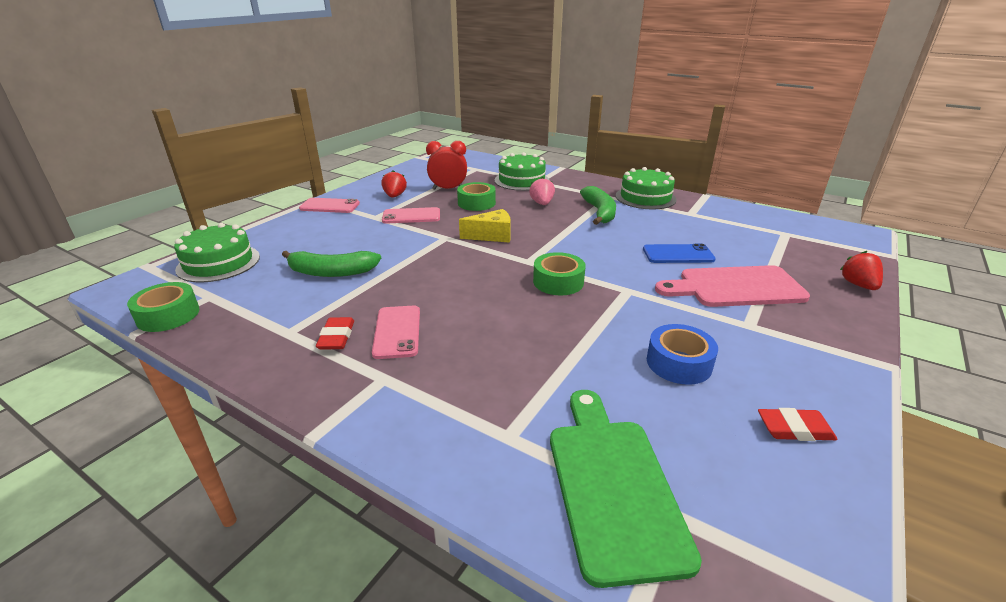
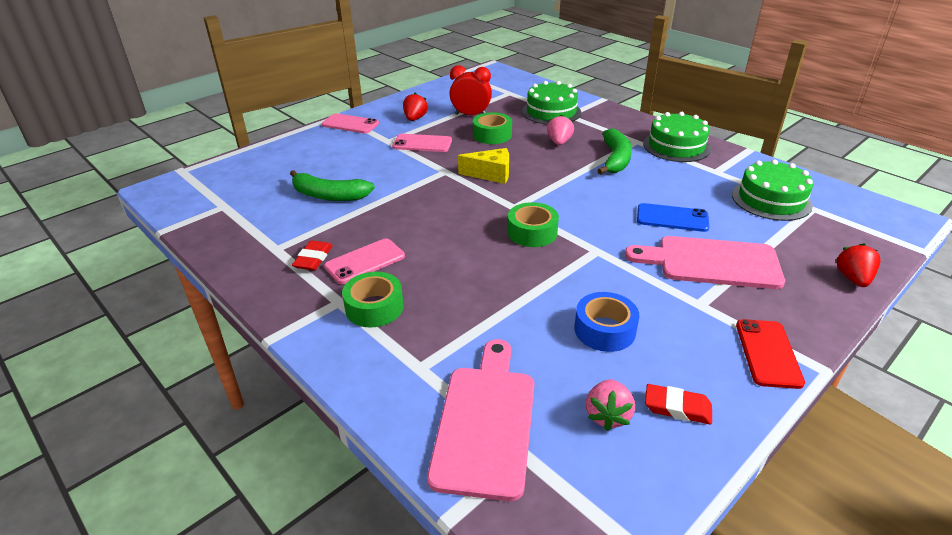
camera: 15 degrees right, 5 degrees up
green tape [127,282,200,332] -> green tape moved to [342,272,403,328]
green cake [174,223,260,283] -> green cake moved to [732,159,813,221]
pink phone [372,306,420,359] -> pink phone turned 45 degrees clockwise [324,238,405,284]
green cutting board [550,390,702,588] -> pink cutting board [427,339,534,501]
none -> pink strawberry [586,380,635,431]
none -> red phone [736,319,805,389]

